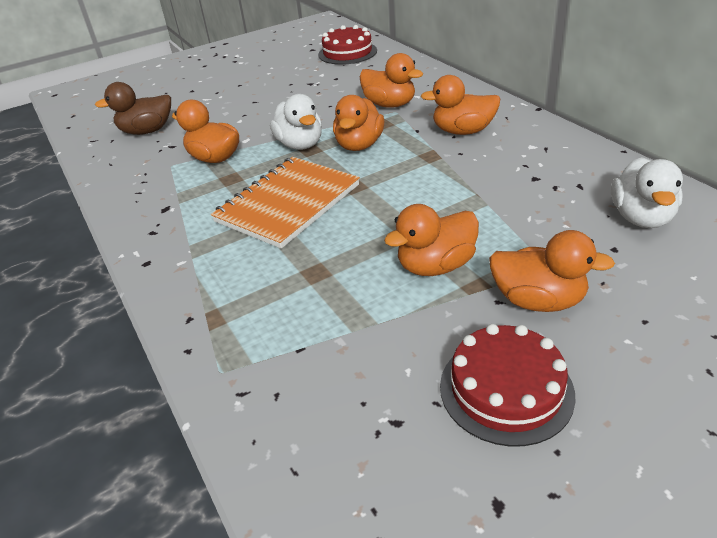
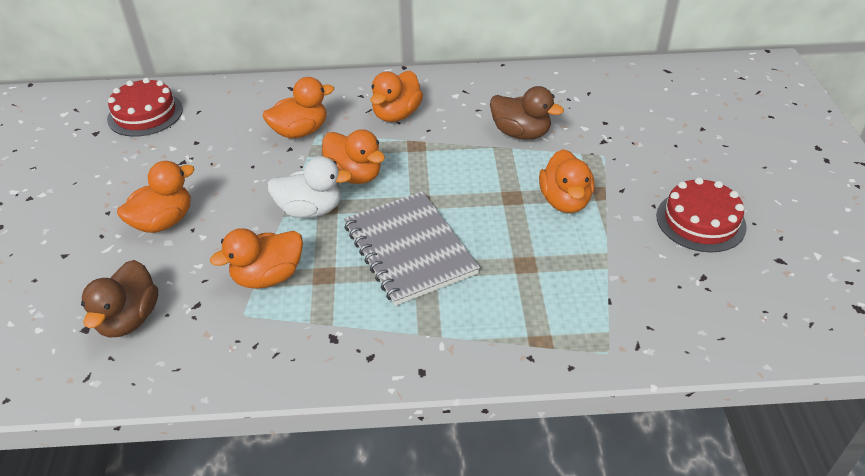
camera: 65 degrees left, 5 degrees up
orange notebook [211,157,360,249] -> grey notebook [344,191,480,306]
orange duck [489,230,615,312] -> orange duck moved to [117,161,195,233]
white duck [611,157,683,228] -> none
none -> brown duck [490,86,564,140]

